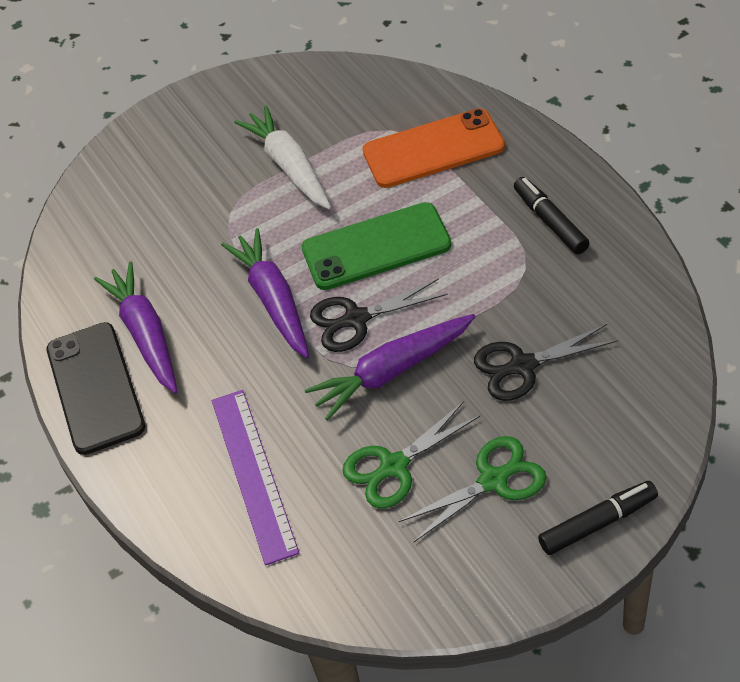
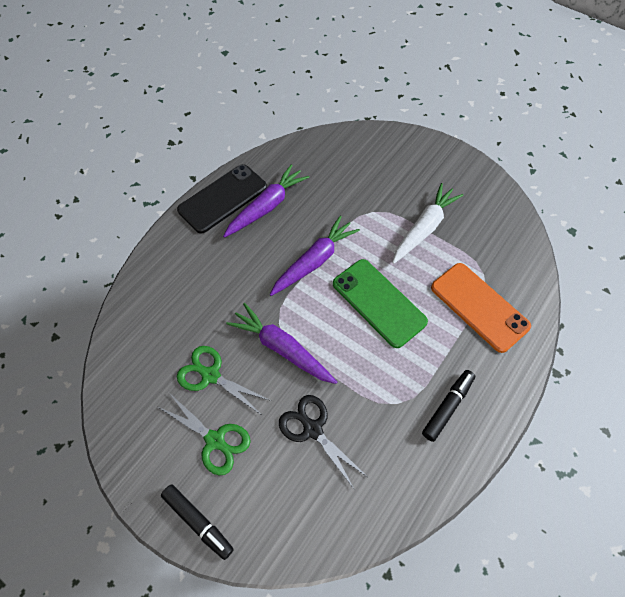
camera: 60 degrees right, 10 degrees up
purple ruler [212,390,299,565] -> none
black scissors [310,278,448,352] -> none

